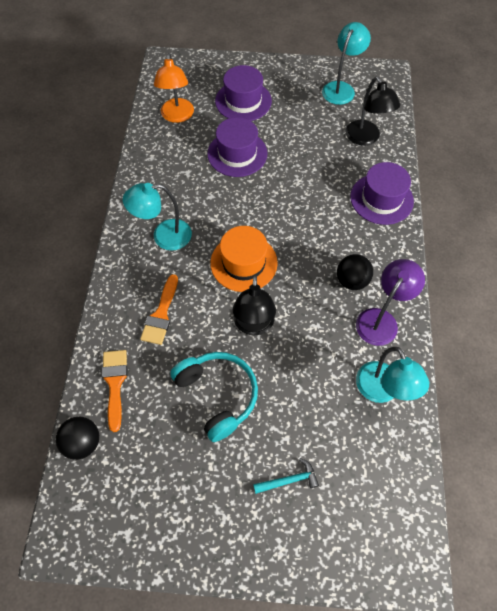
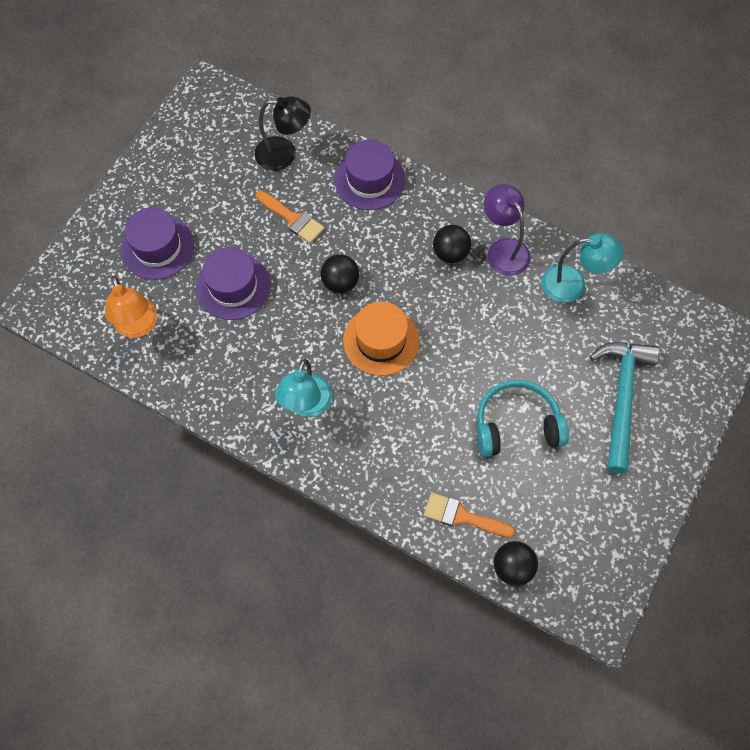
camera: 65 degrees left, 5 degrees up
orange brush [140,274,178,345] -> orange brush moved to [256,191,325,243]
orange lamp [154,53,194,123] -> orange lamp turned 45 degrees clockwise [105,276,157,338]
black lamp [233,275,276,336] -> none
turquoise hammer [253,458,319,494] -> turquoise hammer [590,342,659,473], size x2.26
turquoise lamp [322,22,371,105] -> none
none -> black ball [321,254,359,293]

